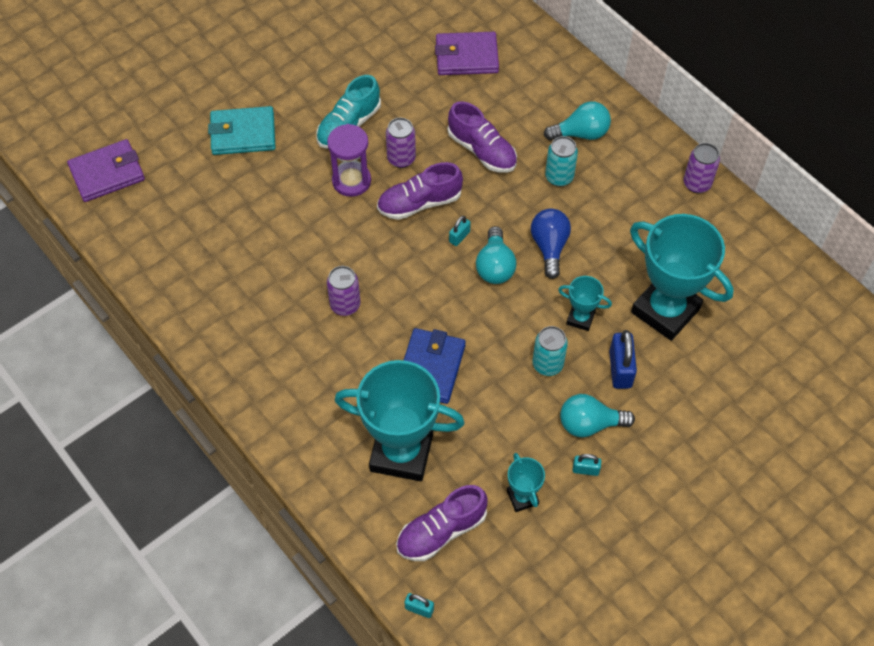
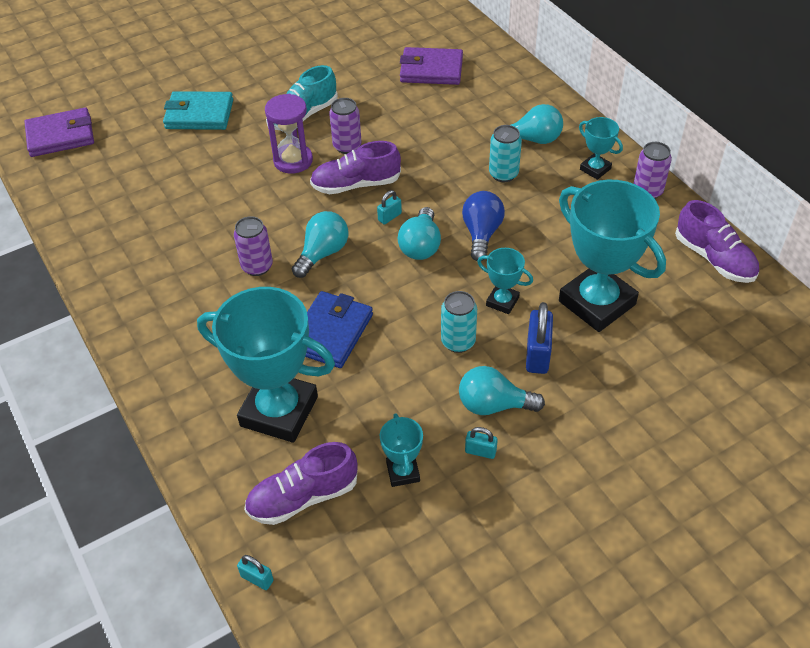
camera: 10 degrees right, 10 degrees down
purple shoe [448,101,517,173] -> purple shoe moved to [675,200,759,283]
none -> turquoise light bulb [292,211,348,278]
none -> turquoise trophy [579,117,623,180]

